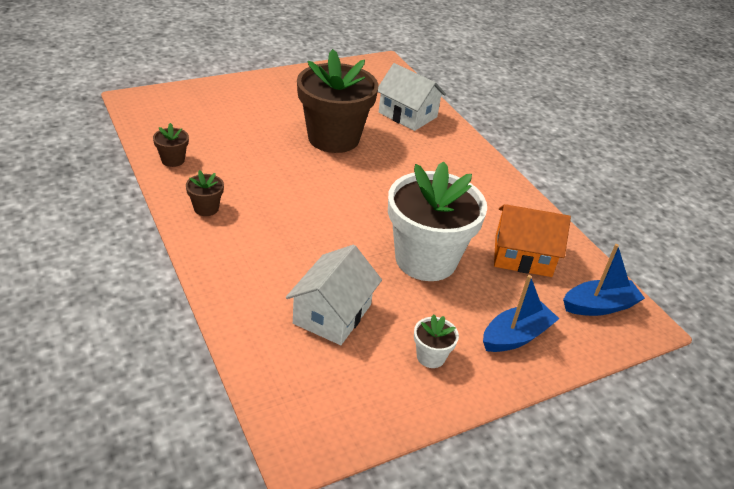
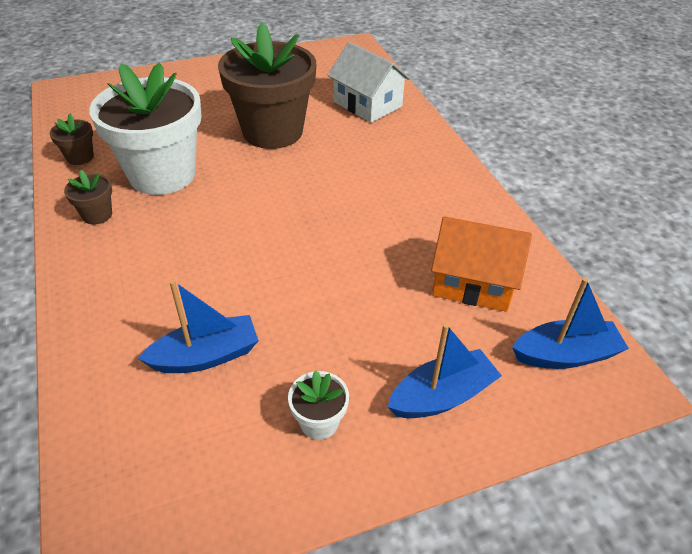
camera: 10 degrees right, 5 degrees up
white house [286,245,382,345] -> blue boat [138,280,259,373]
white flower pot [388,161,487,281] -> white flower pot moved to [89,63,202,195]

